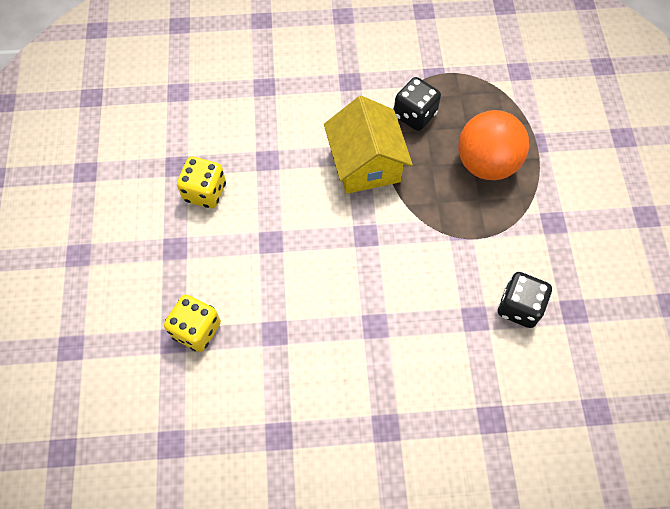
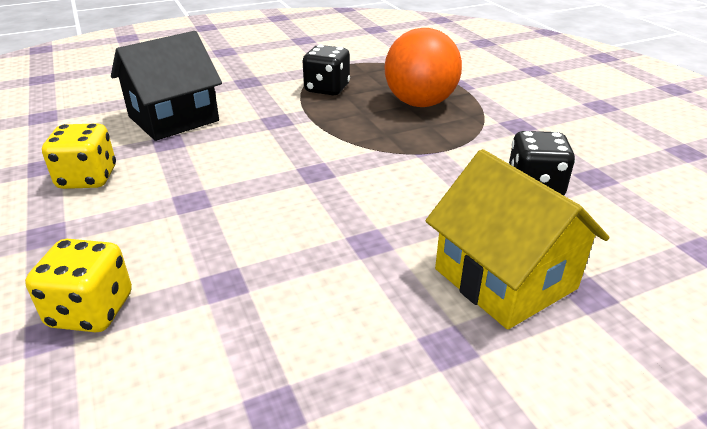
camera: 20 degrees left, 30 degrees down
yellow house [324,96,413,194] -> yellow house moved to [425,149,610,330]
none -> black house [111,31,222,141]

